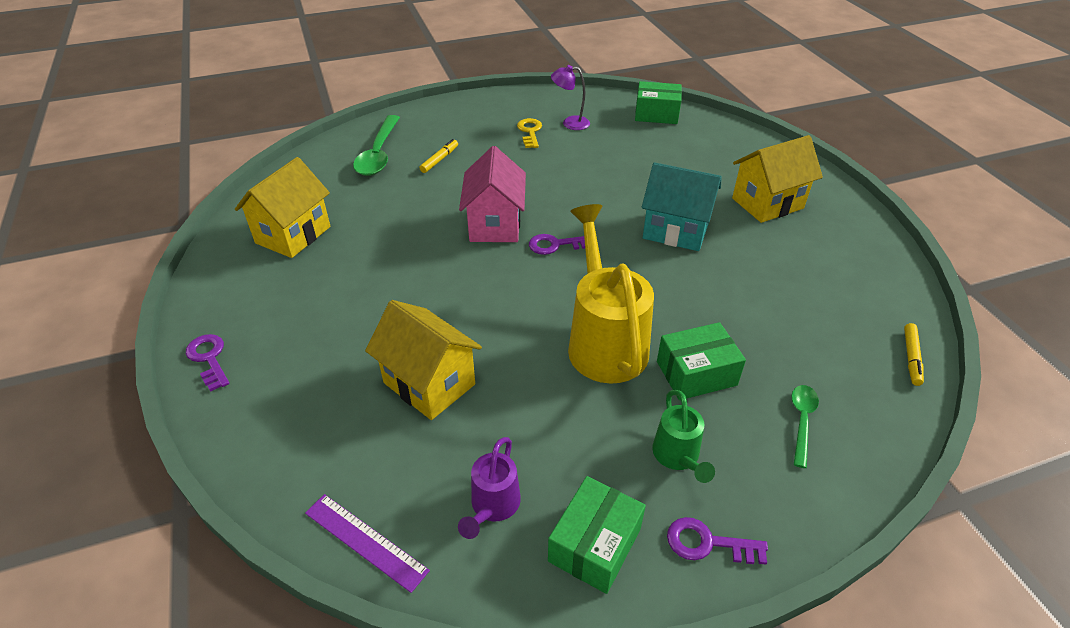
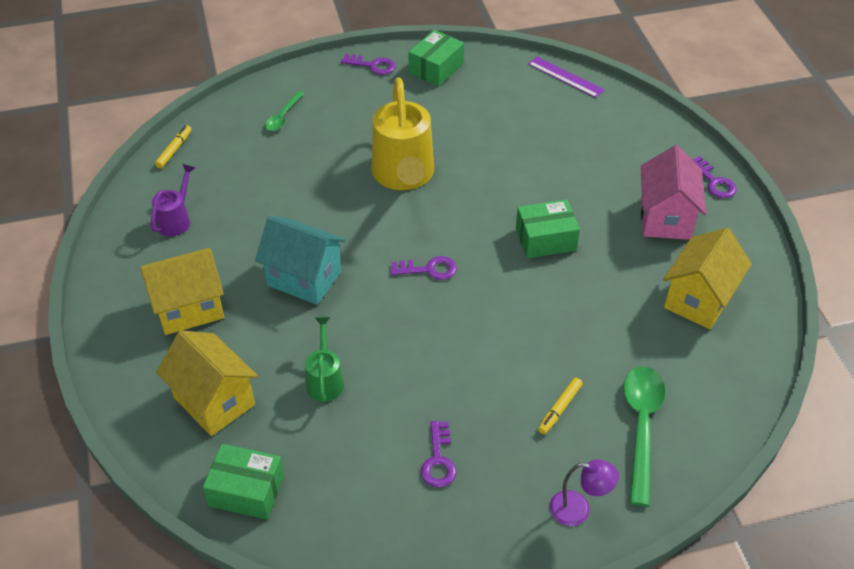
camera: 175 degrees left, 5 degrees up
yellow house [365,300,482,420] -> yellow house moved to [156,330,258,436]
purple watering can [458,437,521,539] -> purple watering can moved to [151,164,195,237]
pink house [459,146,526,242] -> pink house moved to [641,145,706,240]
yellow key [517,118,542,148] -> purple key [421,421,457,488]
purple lamp [551,65,590,130] -> purple lamp moved to [550,459,619,526]
green watering can [652,390,715,483] -> green watering can moved to [305,317,344,402]
green box [657,322,746,400] -> green box moved to [516,199,580,259]

